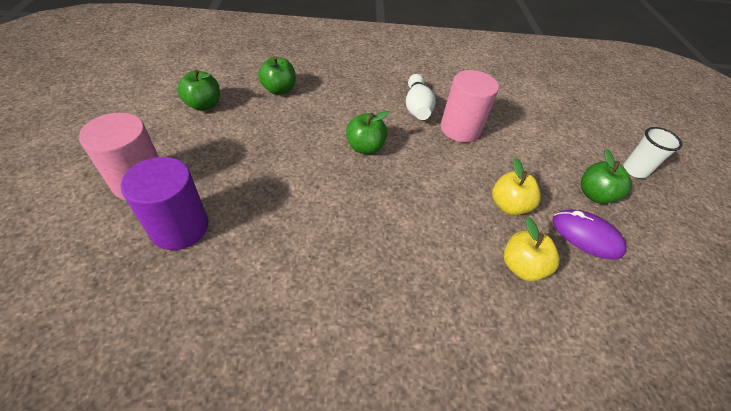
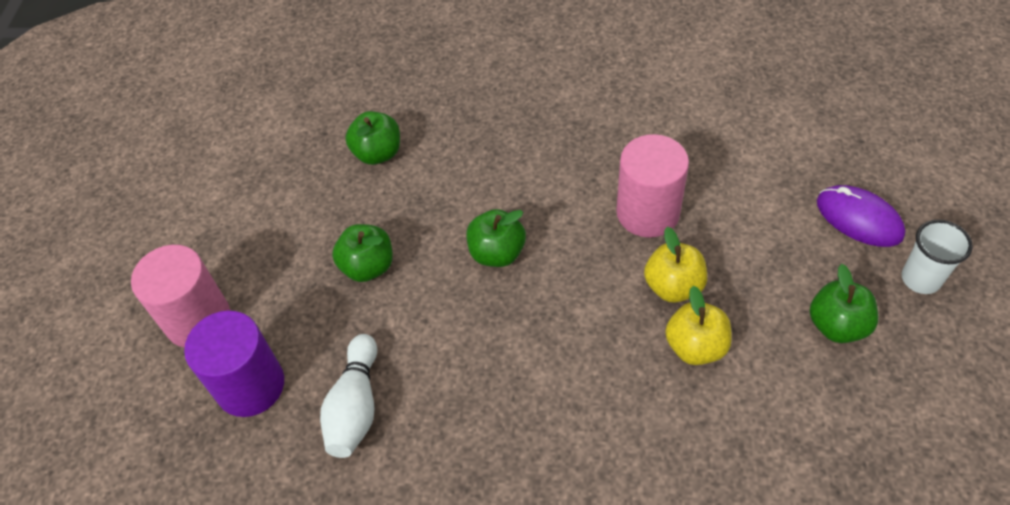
camera: 15 degrees right, 5 degrees up
green apple [177,70,220,111] -> green apple moved to [332,224,393,282]
white bowling pin [406,74,436,120] -> white bowling pin moved to [320,334,377,458]
yellow apple [504,217,559,281] -> yellow apple moved to [644,227,707,303]
purple mouse [552,210,626,259] -> purple mouse moved to [817,185,905,247]

